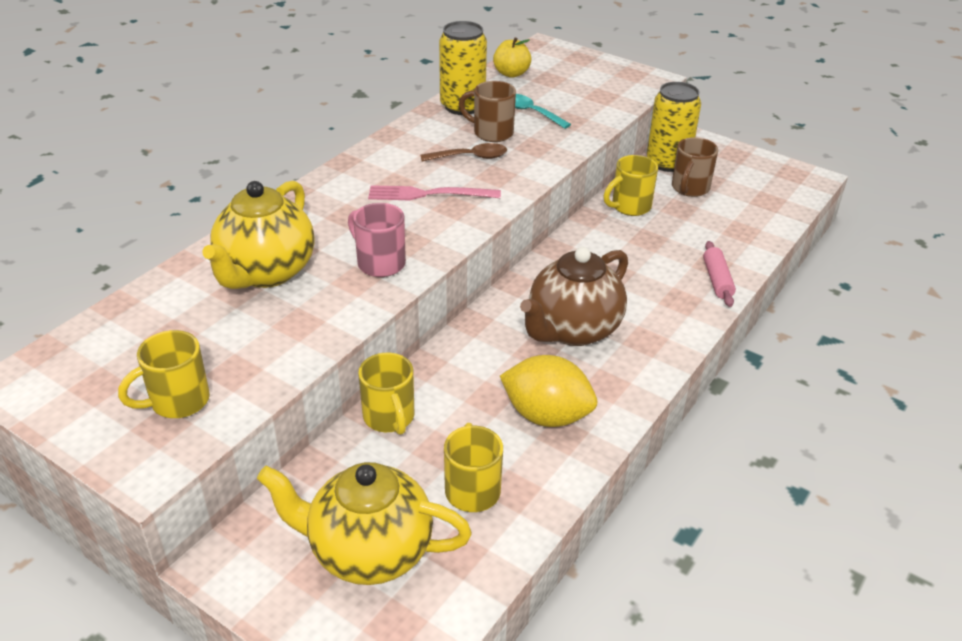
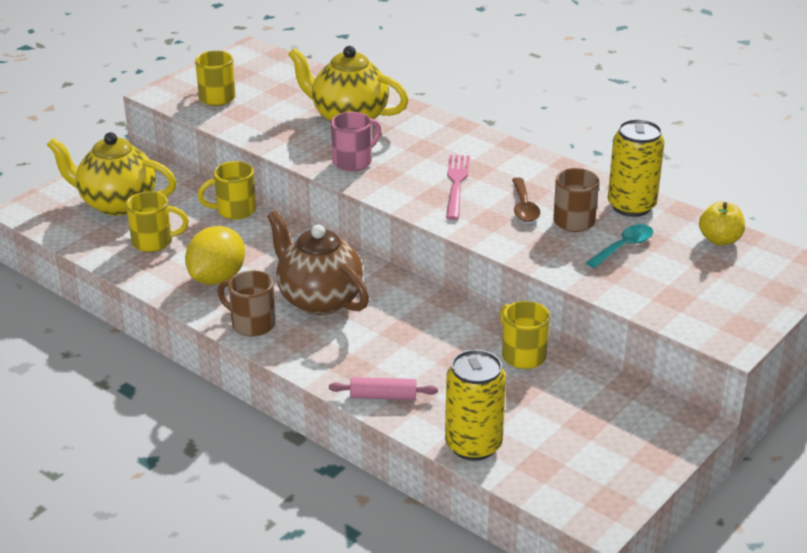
camera: 95 degrees right, 5 degrees down
yellow teapot [257,462,472,585] -> yellow teapot turned 90 degrees counterclockwise [47,132,177,216]
yellow can [647,82,701,172] -> yellow can moved to [445,349,506,461]
brown mug [672,137,718,197] -> brown mug moved to [217,270,275,337]

